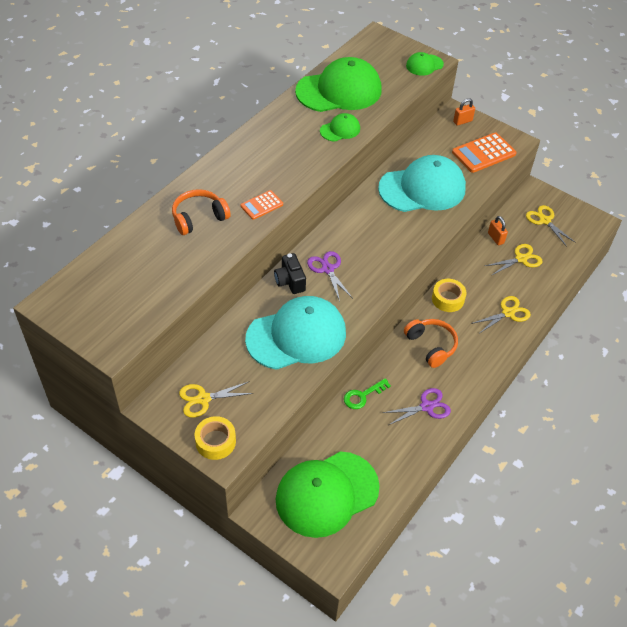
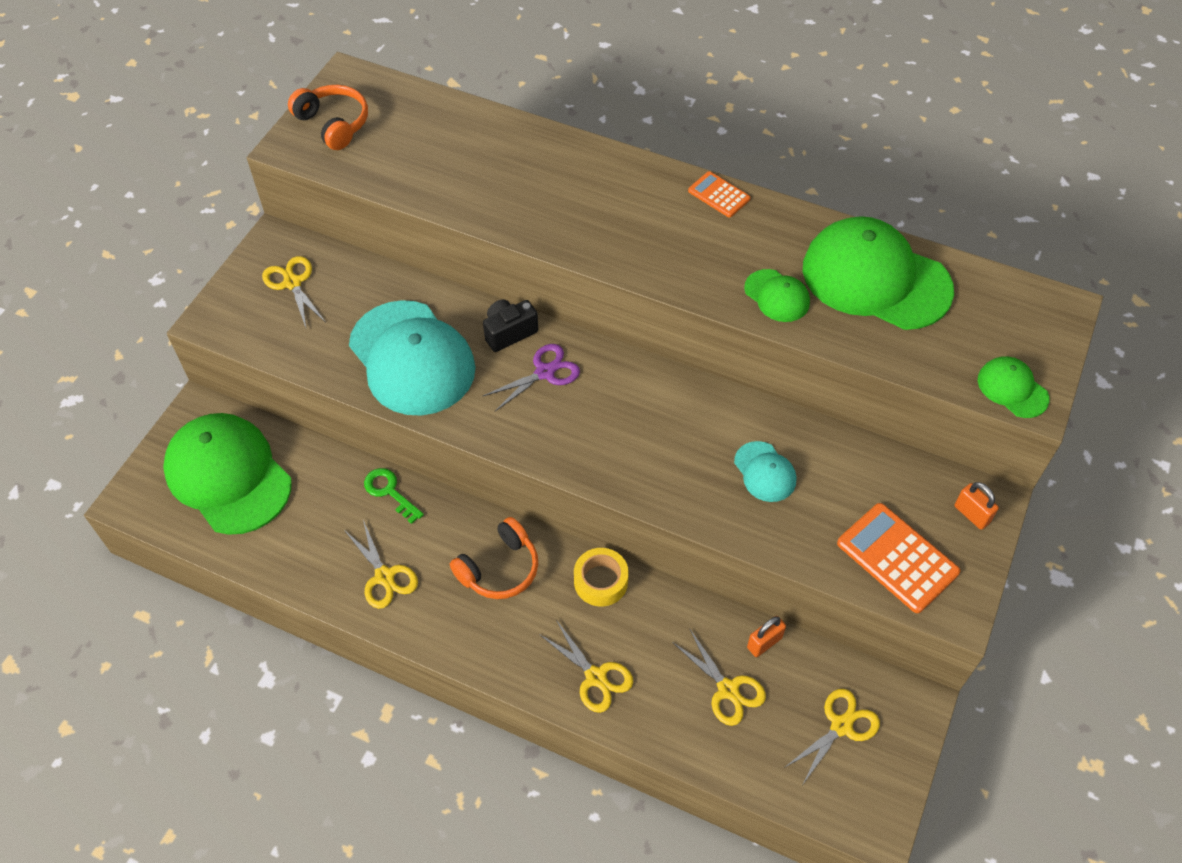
camera: 80 degrees right, 5 degrees up
orange headphones [172,189,231,235] -> orange headphones moved to [288,85,368,150]
yellow tape [194,416,236,460] -> none
orange calculator [240,190,283,220] -> orange calculator moved to [688,171,751,217]
green cap [295,57,382,112] -> green cap turned 150 degrees clockwise [803,216,954,330]
turquoise cap [378,155,466,212] -> turquoise cap [734,441,796,502], size x0.46
purple scissors [383,388,451,425] -> yellow scissors [344,520,418,609]

